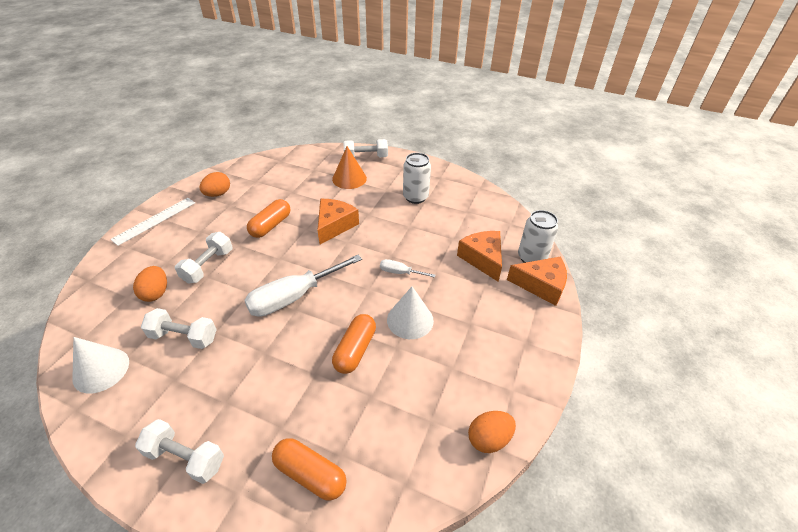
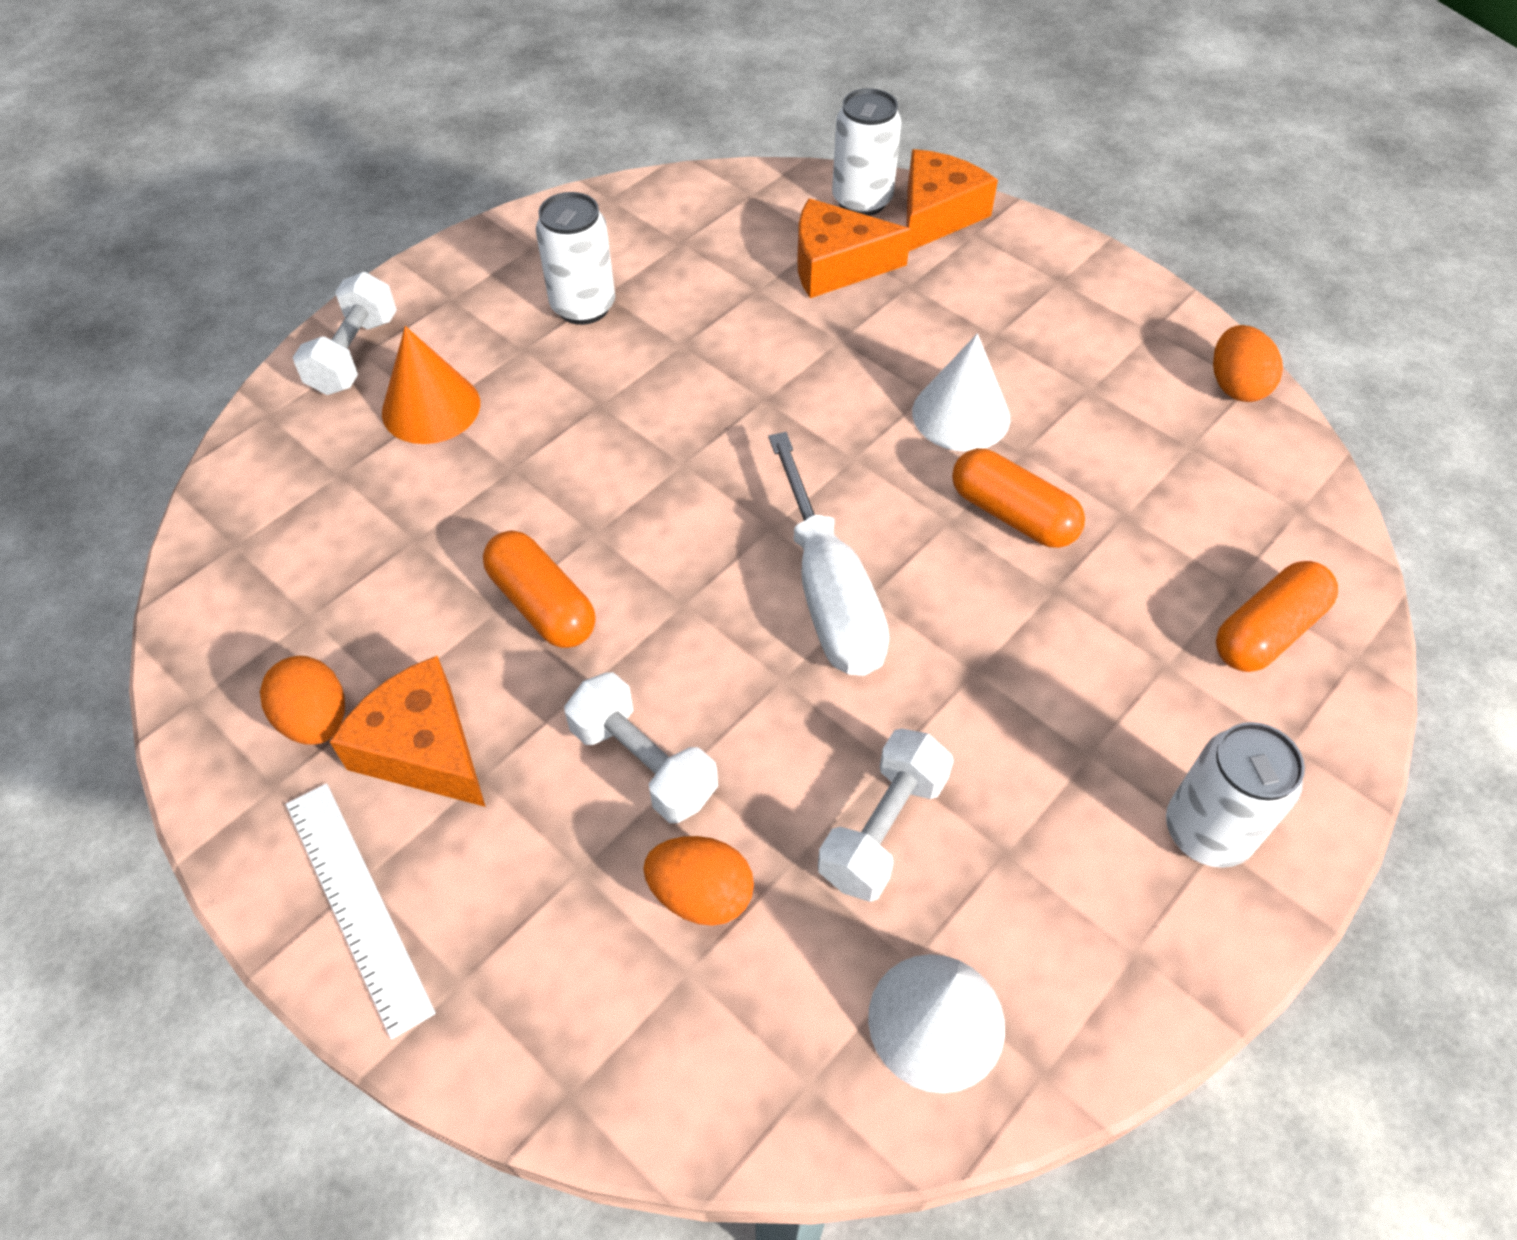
camera: 70 degrees left, 10 degrees up
white dumbbell [135,419,224,484] -> white can [1166,722,1305,868]
orange cheese [317,199,359,244] -> orange cheese moved to [330,656,486,807]
white screwdriver [380,259,435,278] -> none

